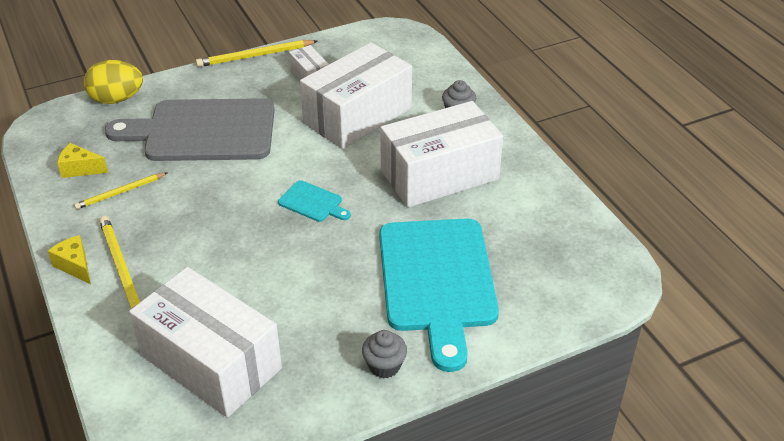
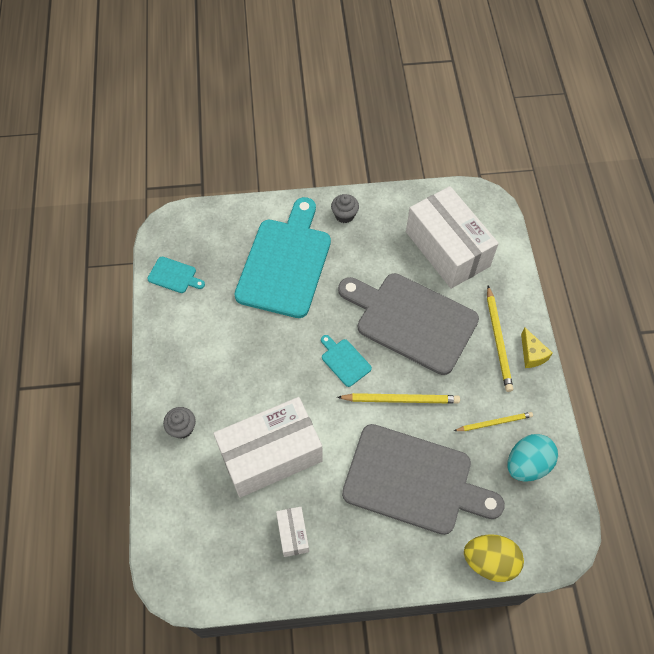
camera: 160 degrees left, 20 degrees up
yellow cheese [57,143,108,178] -> turquoise egg [508,434,558,482]
yellow pencil [196,40,318,67] -> yellow pencil moved to [337,393,460,404]
white box [380,101,503,208] -> none
none -> turquoise cutting board [147,257,205,293]
none -> grey cutting board [338,273,479,375]

